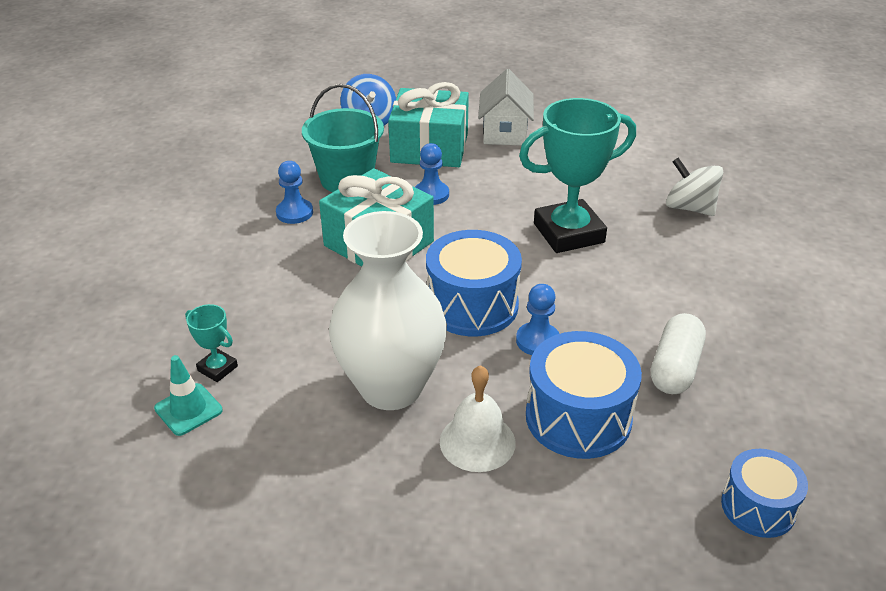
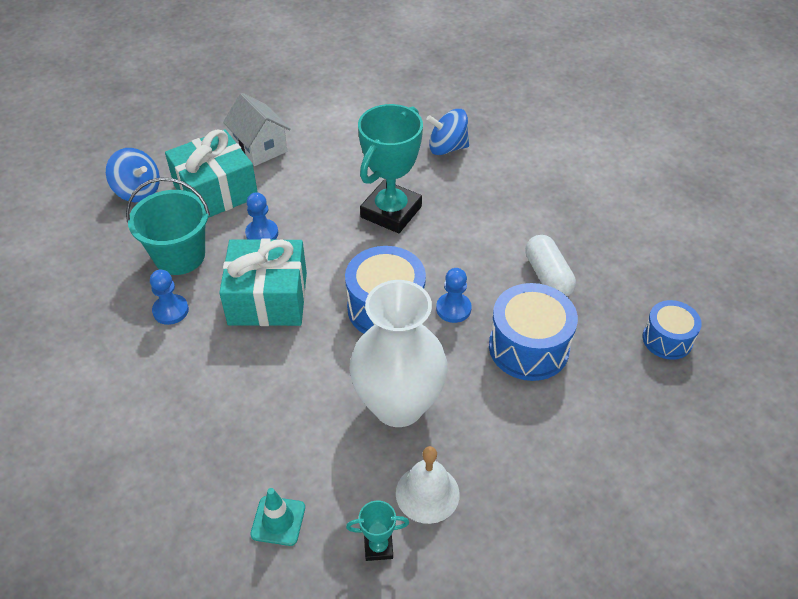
camera: 40 degrees left, 10 degrees up
turquoise trophy [185,304,238,382] -> turquoise trophy moved to [346,500,409,561]
white bell [440,365,516,472] -> white bell moved to [396,446,460,524]
white spinning top [666,157,723,216] -> blue spinning top [426,109,469,155]

